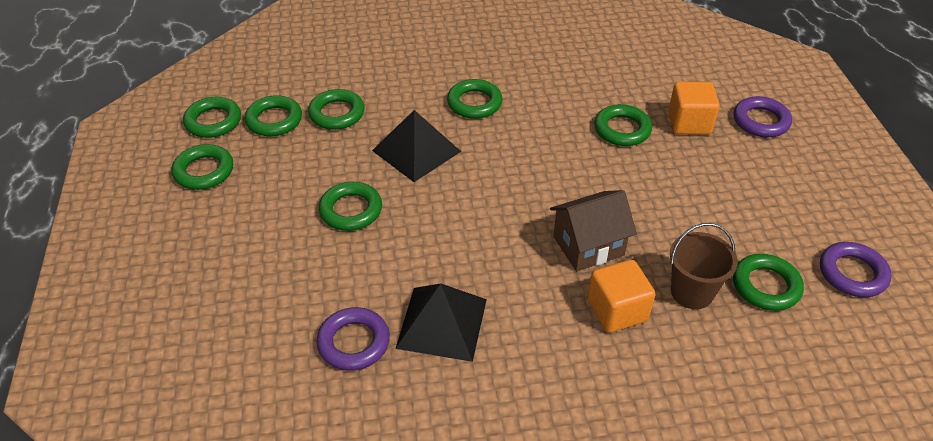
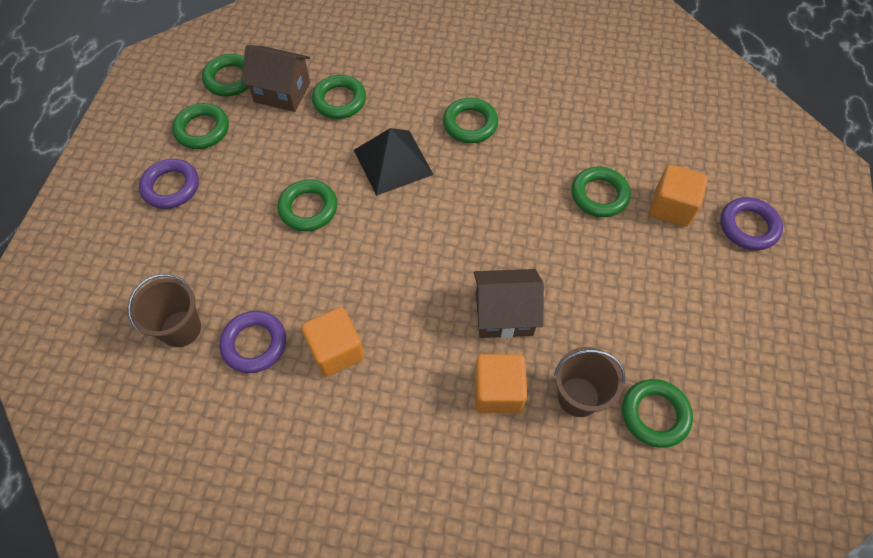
camera: 20 degrees right, 15 degrees up
green ring [245,95,302,136] -> brown house [241,45,310,112]
black pyramid [395,283,487,362] -> orange cube [301,307,364,377]
purple ring [820,242,892,297] -> purple ring moved to [139,159,199,209]
none -> brown bucket [128,274,201,347]

